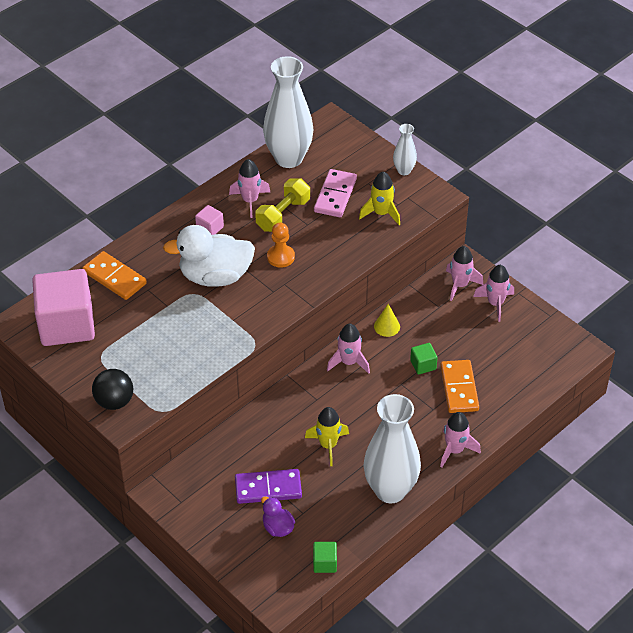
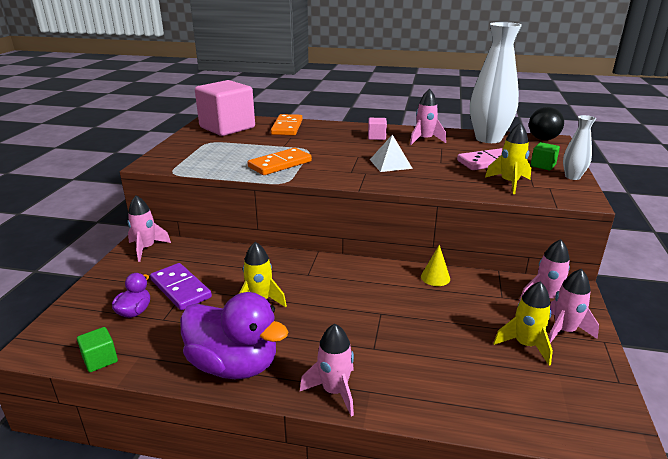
camera: 55 degrees right, 20 degrees down
black ball [92,369,133,410] -> black ball moved to [529,107,564,140]
white duck [163,225,255,287] -> none
yellow dumbbell [255,178,310,232] -> none
orange pawn [267,223,295,268] -> white pyramid [370,135,413,172]
pink rocket [327,324,370,374] -> pink rocket moved to [127,195,171,262]
white vase [364,394,421,503] -> purple duck [180,292,288,379]
green cube [410,343,438,375] -> green cube moved to [531,142,560,170]
orange domino [440,360,479,413] -> orange domino moved to [247,148,312,175]
none -> yellow rocket [493,281,553,366]

